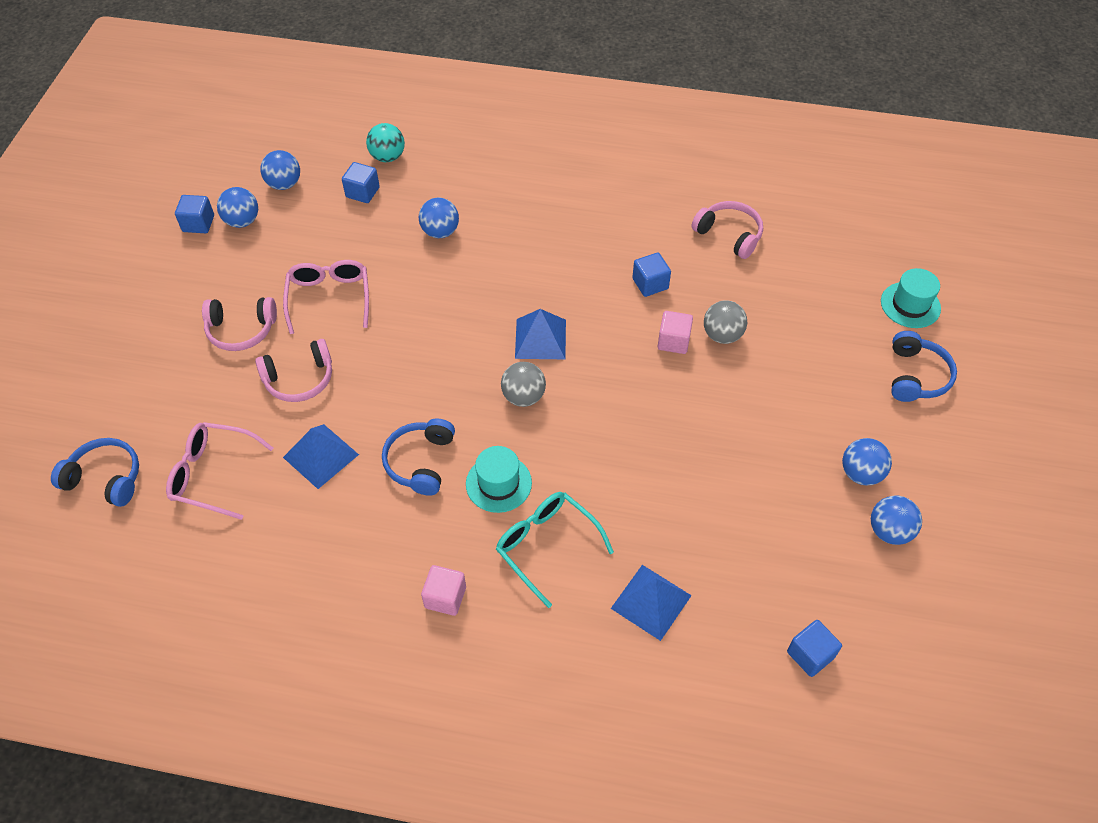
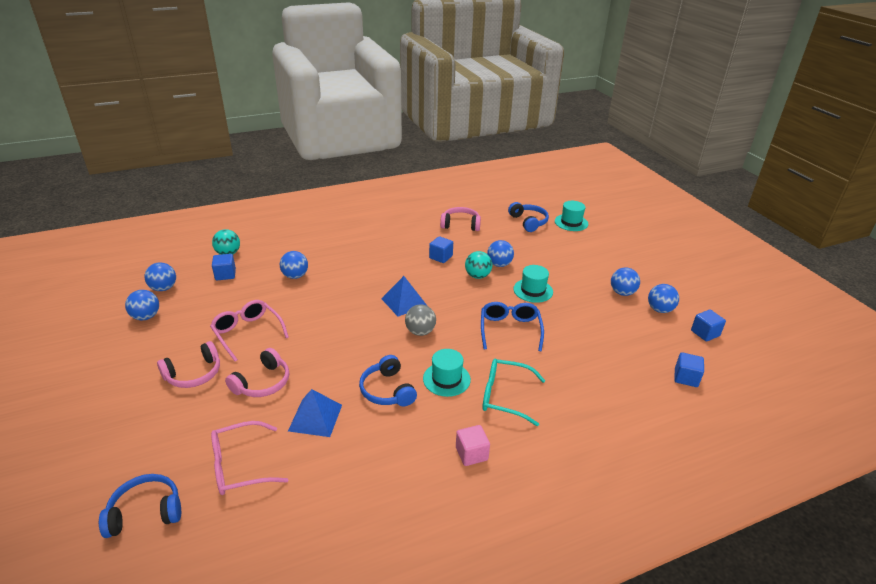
camera: 35 degrees left, 20 degrees down
blue cube [175,195,214,233] -> blue cube moved to [691,310,726,342]
blue pyramid [611,565,692,641] -> none
pink cube [658,311,693,354] -> turquoise ball [465,251,493,279]
grey ball [704,300,747,344] -> blue ball [487,240,514,267]
blue headphones [891,331,957,402] -> blue headphones moved to [508,202,549,232]
none -> blue glasses [481,302,544,351]
none -> turquoise hat [513,265,553,303]

